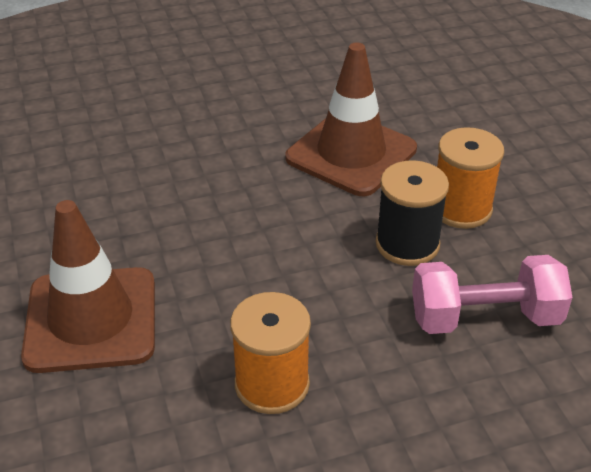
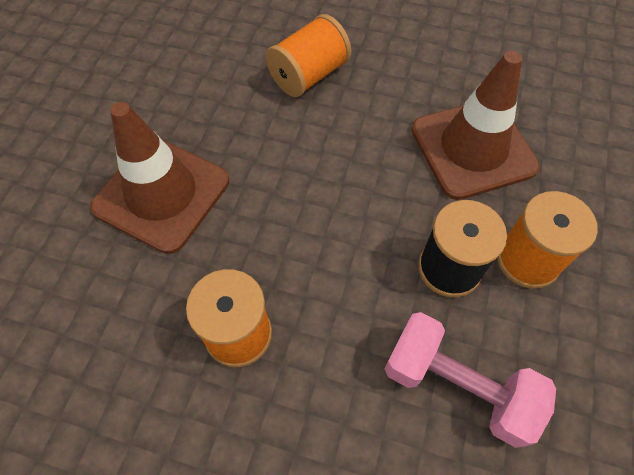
camera: 35 degrees right, 20 degrees up
none -> orange spool [266,14,351,97]

